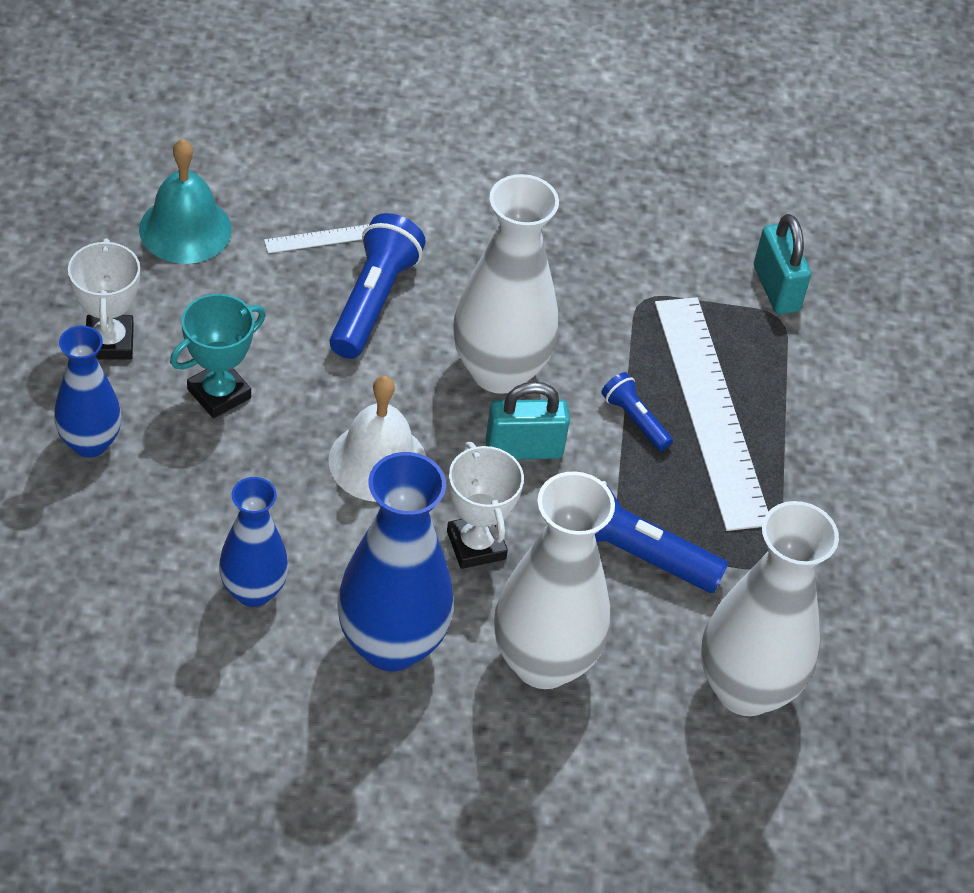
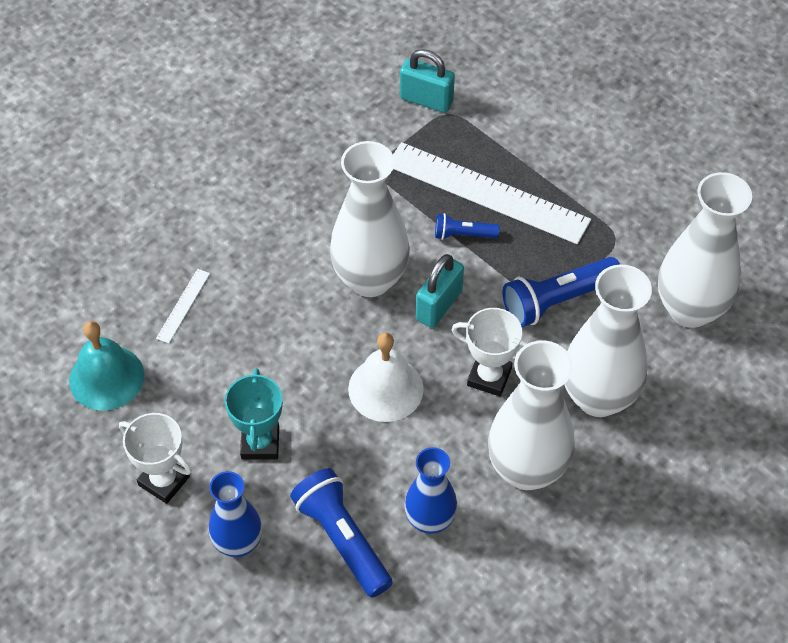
camera: 45 degrees left, 5 degrees up
blue flashlight [329,213,426,359] -> blue flashlight moved to [290,468,392,598]
blue vase [337,452,454,671] -> white vase [488,340,575,490]

